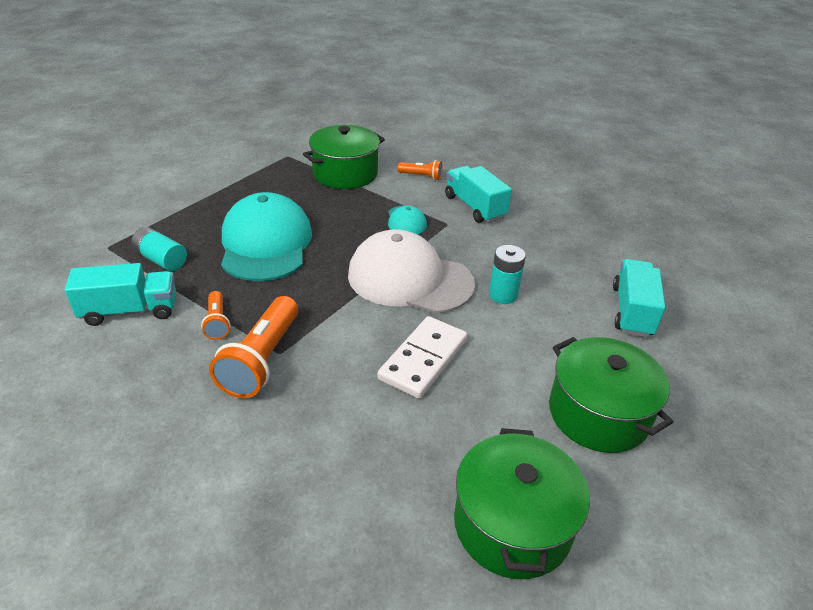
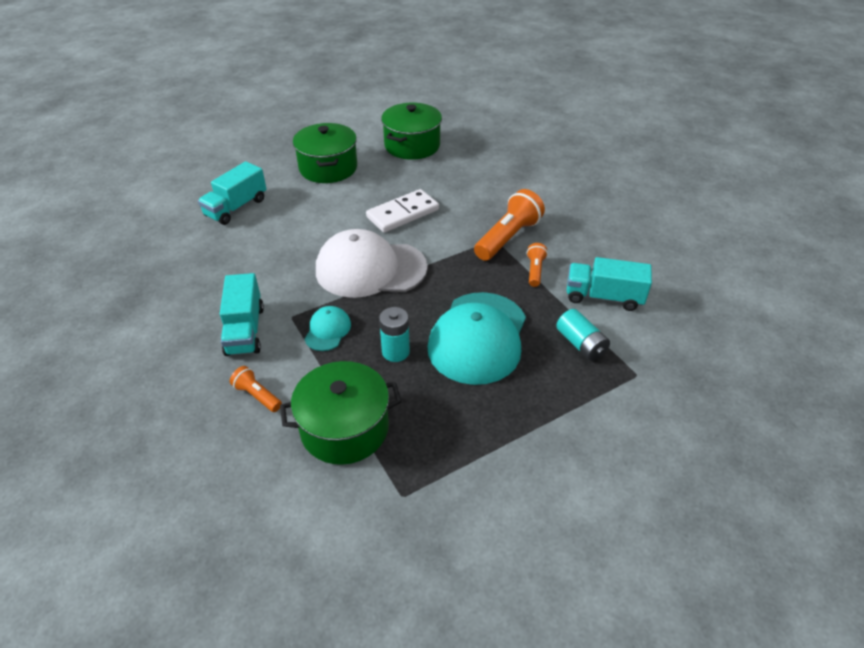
camera: 155 degrees left, 5 degrees up
white cap [348,229,475,314] -> white cap turned 135 degrees clockwise [316,229,428,298]
turquoise battery [489,245,526,304] -> turquoise battery moved to [379,307,410,362]

